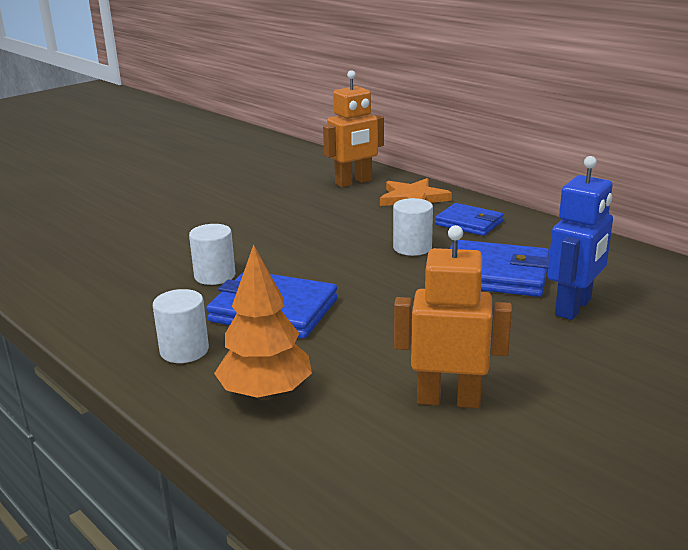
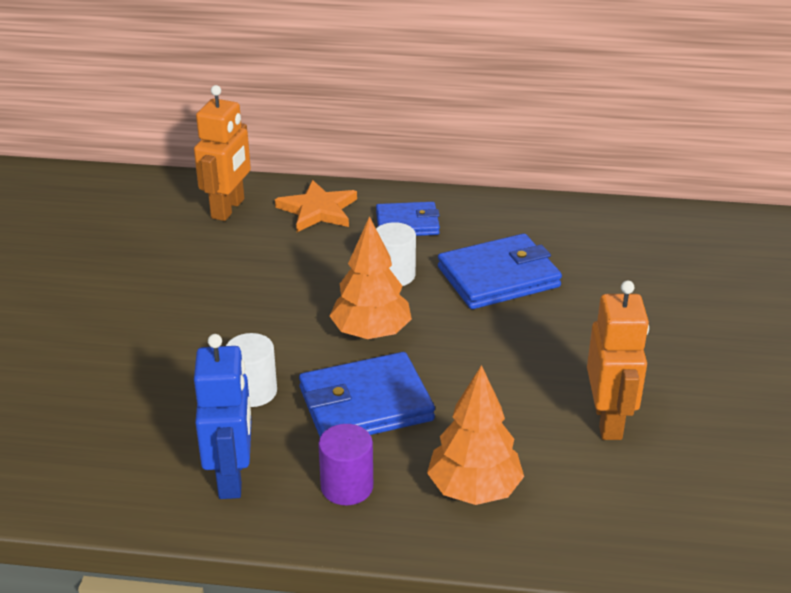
camera: 40 degrees left, 10 degrees up
white cylinder [153,289,209,363] -> purple cylinder [318,424,373,505]
orange robot [394,225,512,408] -> orange robot turned 120 degrees clockwise [587,281,649,440]
blue robot [548,156,613,320] -> blue robot moved to [194,334,252,499]
none -> orange tree [330,216,412,339]

